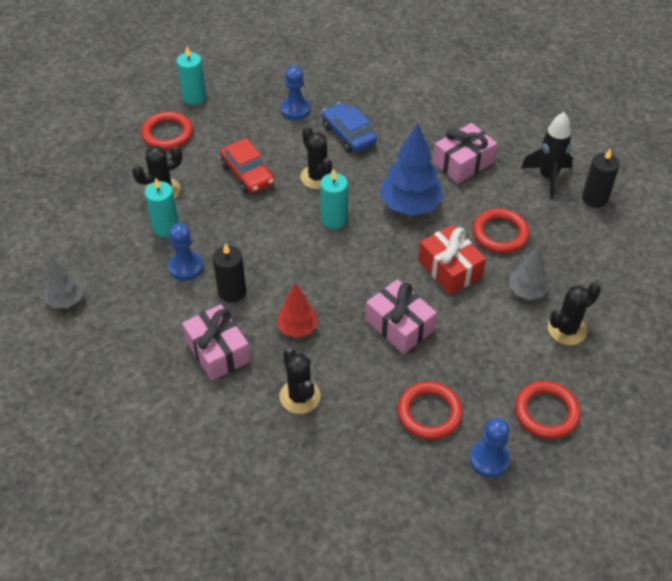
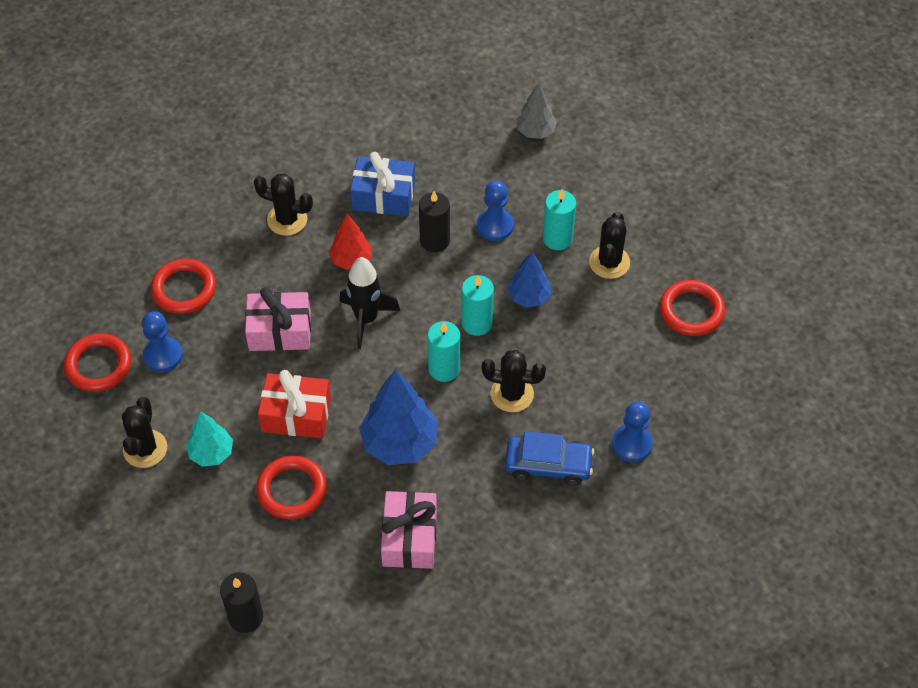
camera: 130 degrees right, 5 degrees up
turquoise candle [177,47,206,105] -> turquoise candle moved to [462,275,494,336]
pink gift [182,304,251,381] -> blue gift [350,152,415,216]
red car [220,138,275,194] -> none
blue pawn [470,418,510,477] -> blue pawn moved to [142,311,183,372]
grey tree [509,246,549,300] -> turquoise tree [186,411,233,467]
black rocket [521,112,573,199] -> black rocket moved to [339,257,400,349]
none -> blue tree [507,252,551,308]

